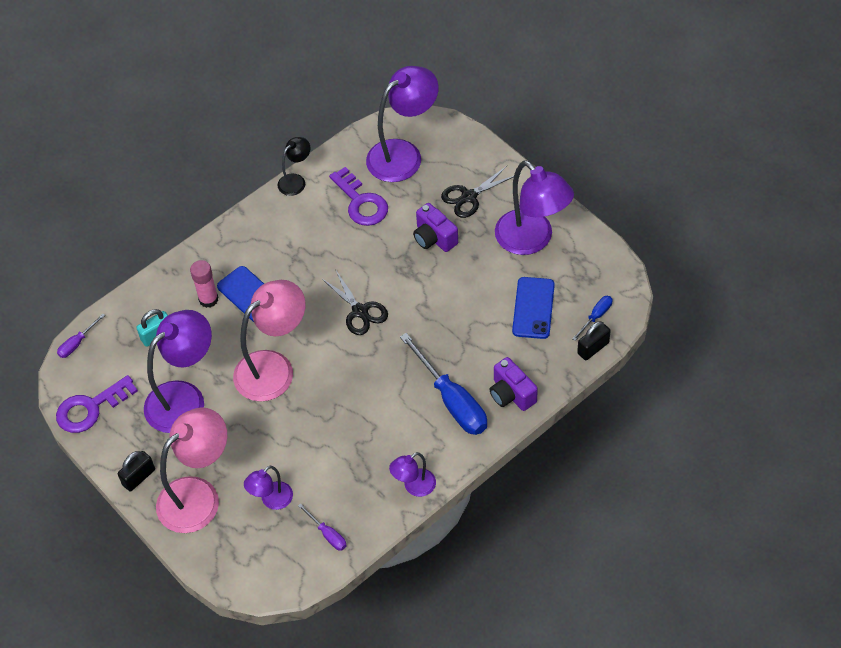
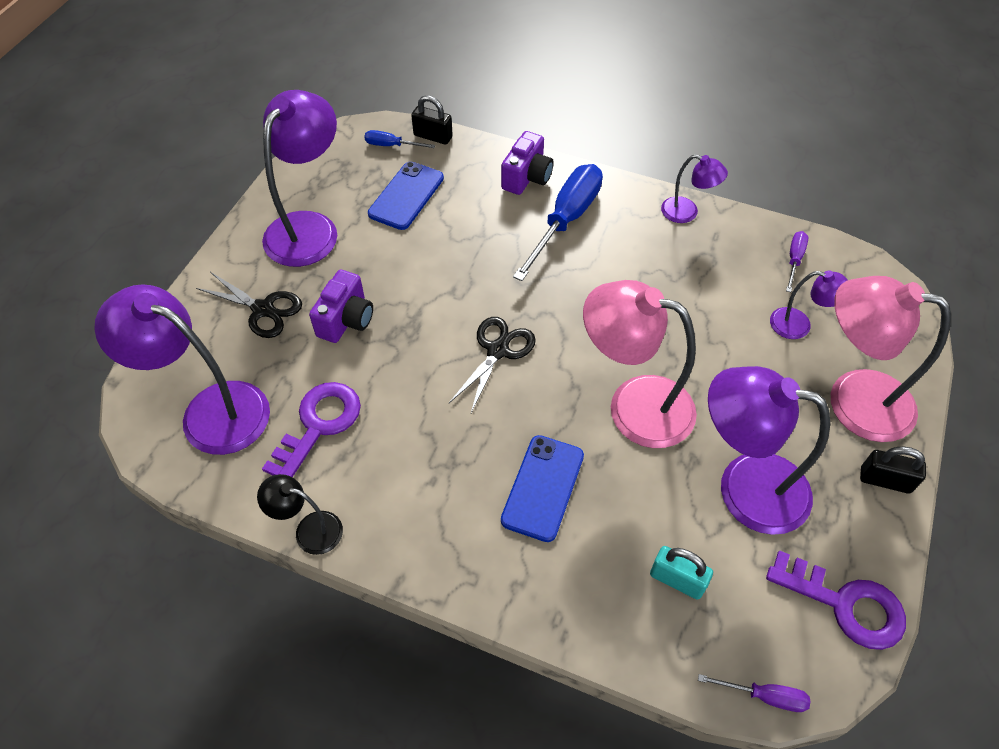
camera: 120 degrees left, 0 degrees up
pink glue stick [190,260,218,308] -> none
blue phone [512,277,555,339] -> blue phone turned 45 degrees counterclockwise [368,161,444,230]

